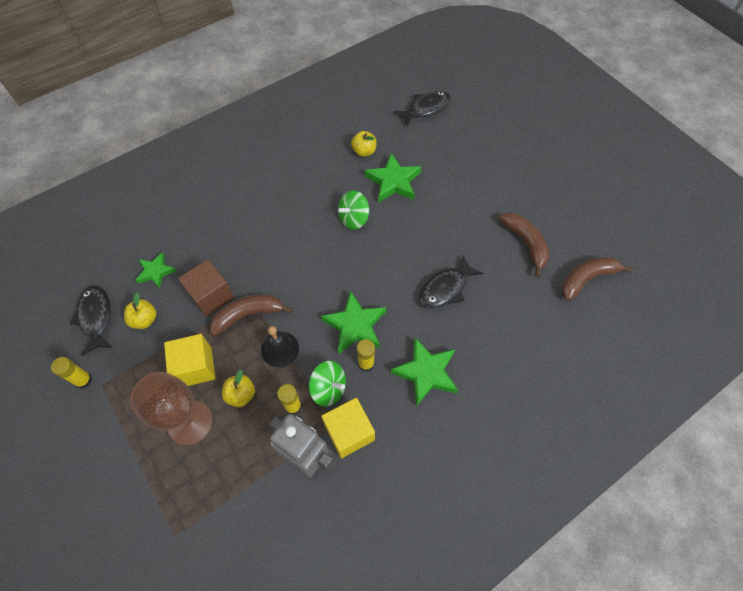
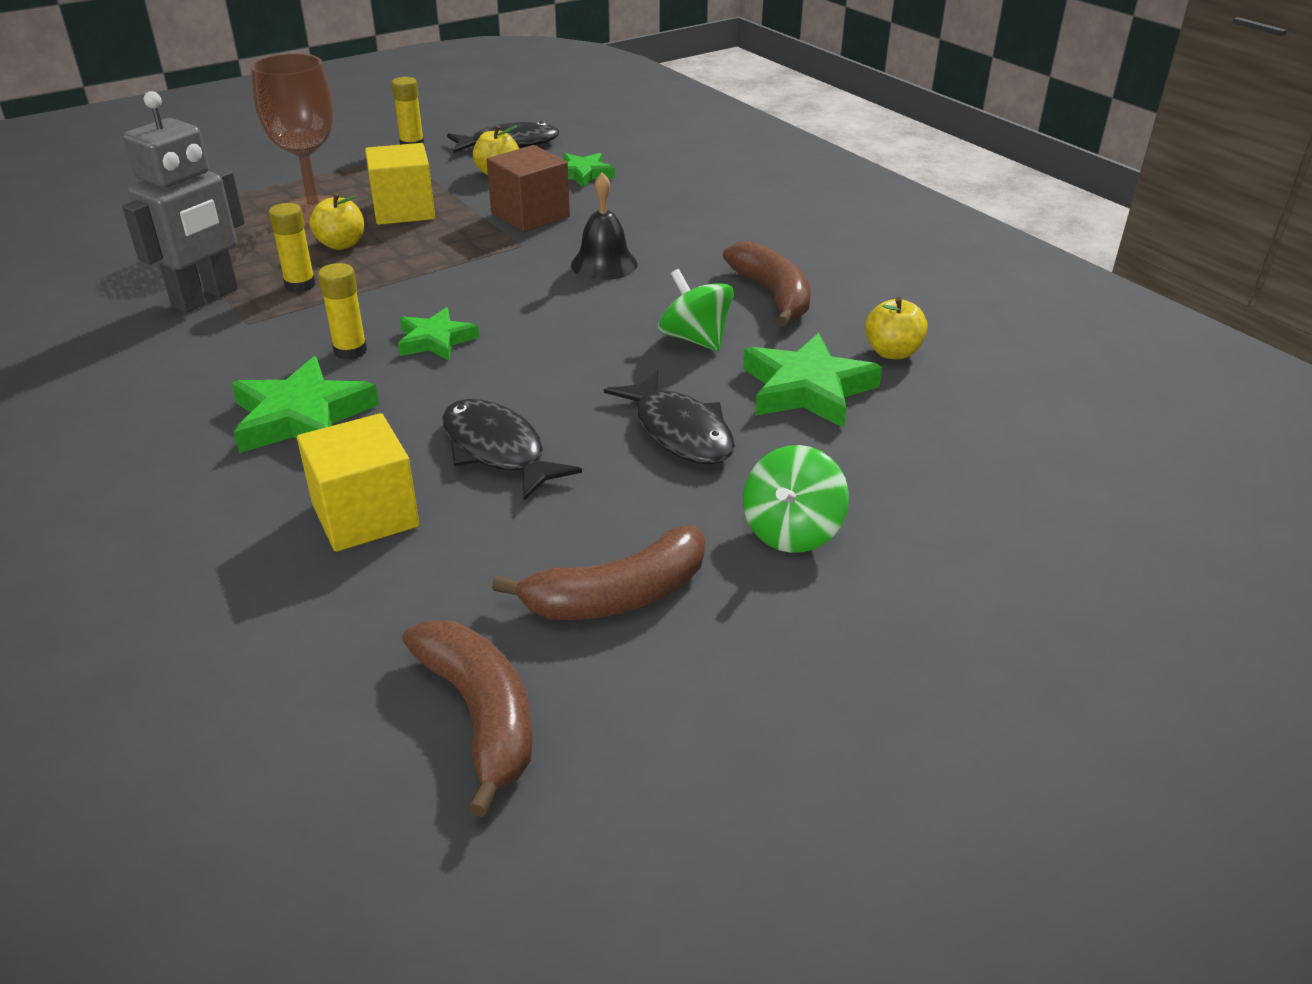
camera: 90 degrees right, 25 degrees down
brown banana [210,294,292,336] -> brown banana moved to [723,241,811,326]
black bell [261,326,299,367] -> black bell moved to [571,172,638,280]
green spinning top [309,361,346,407] -> green spinning top moved to [743,445,849,553]
green star [321,291,386,354] -> green star [398,307,479,361], size x0.63
yellow cube [322,398,375,458] -> yellow cube moved to [297,413,419,552]
black fish [393,91,451,126] -> black fish moved to [604,371,735,464]

